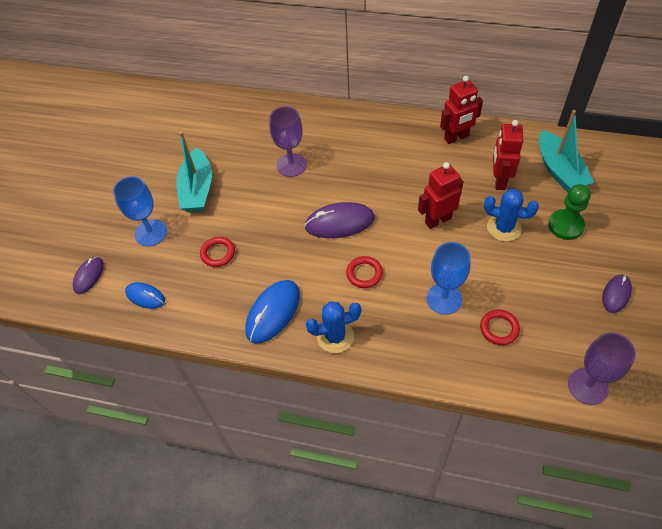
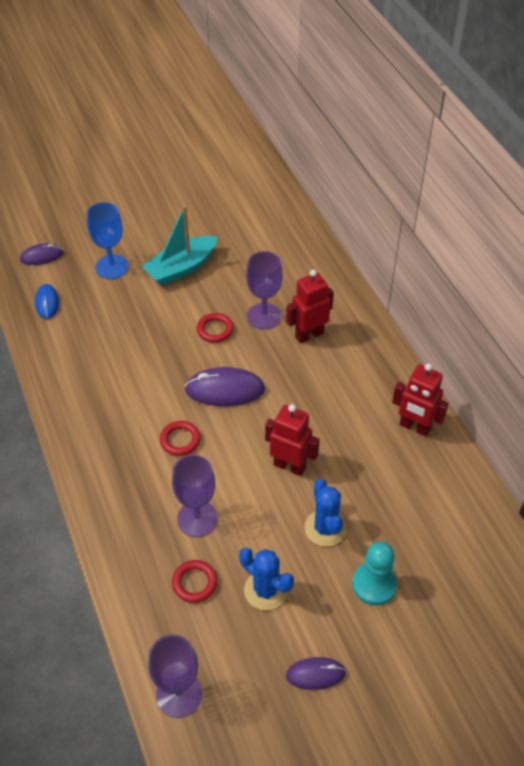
camera: 50 degrees right, 5 degrees down
red ring [200,237,235,267] -> red ring moved to [197,313,234,343]
blue mouse [246,280,300,344] -> none
purple mouse [305,202,375,238] -> purple mouse turned 45 degrees counterclockwise [184,367,265,406]
blue cactus [306,301,361,353] -> blue cactus moved to [239,548,294,610]
blue goblet [427,242,471,315] -> purple goblet [172,455,218,537]
red robot [493,120,523,190] -> red robot moved to [286,270,334,344]
turquoise boat [539,110,594,193] -> none
green pawn [548,184,591,240] -> turquoise pawn [352,542,397,605]

